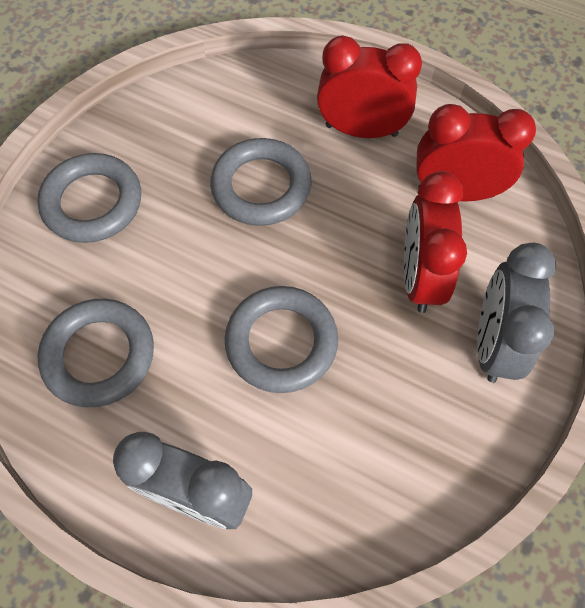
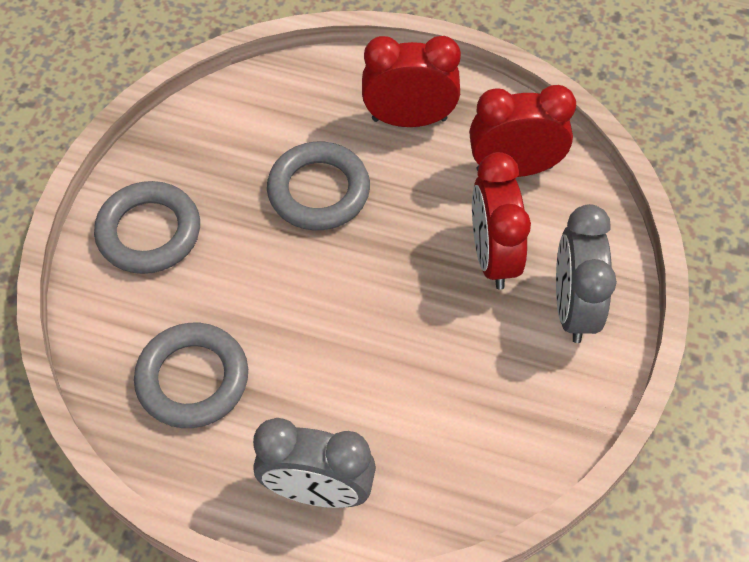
camera: 10 degrees left, 5 degrees down
grey ring [225,286,338,393] -> none

